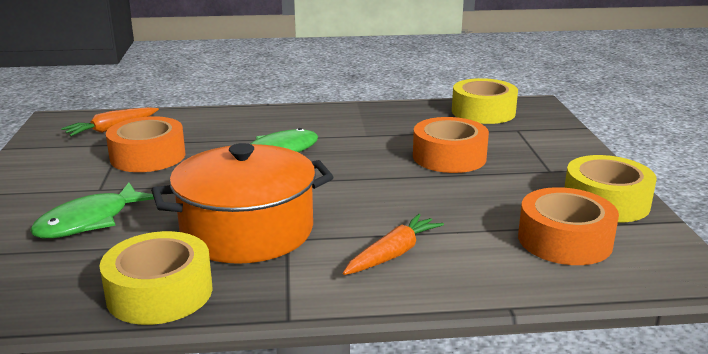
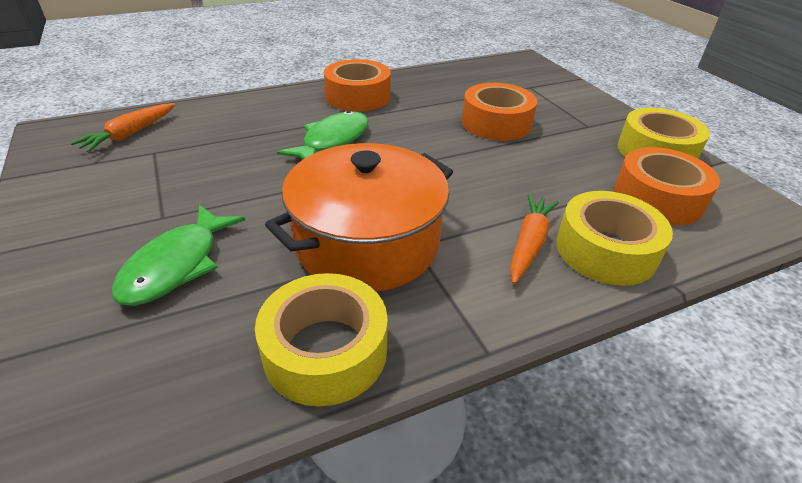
camera: 20 degrees left, 15 degrees up
orange tape [106,116,185,172] -> orange tape moved to [324,59,391,112]
yellow tape [452,78,518,124] -> yellow tape moved to [556,191,673,286]

